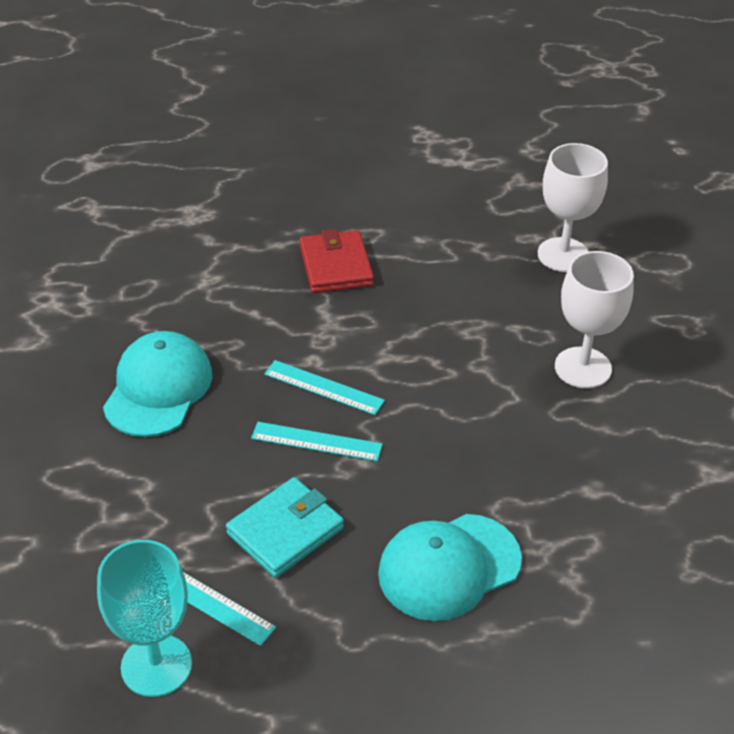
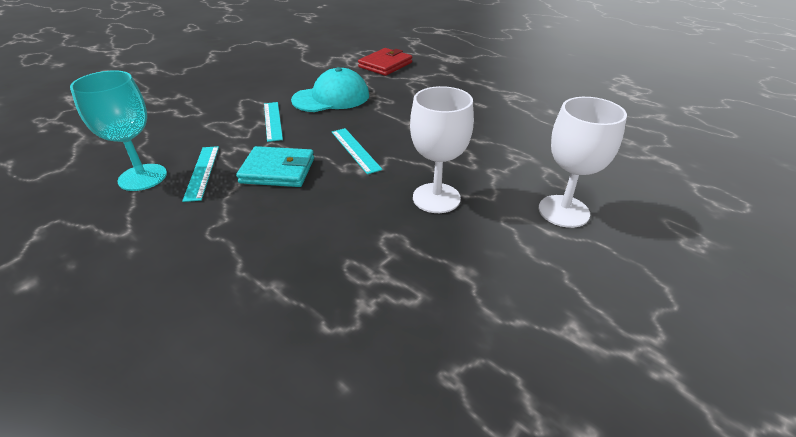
camera: 50 degrees right, 5 degrees down
turquoise ruler [264,360,385,415] -> turquoise ruler moved to [264,102,283,142]
red wallet [300,229,374,293] -> red wallet moved to [358,48,412,76]
turquoise cap [378,514,522,621] -> none
white goblet [538,143,608,272] -> white goblet moved to [410,86,474,213]

